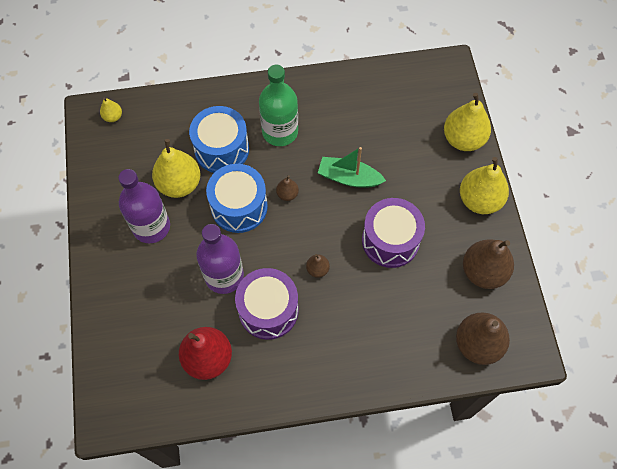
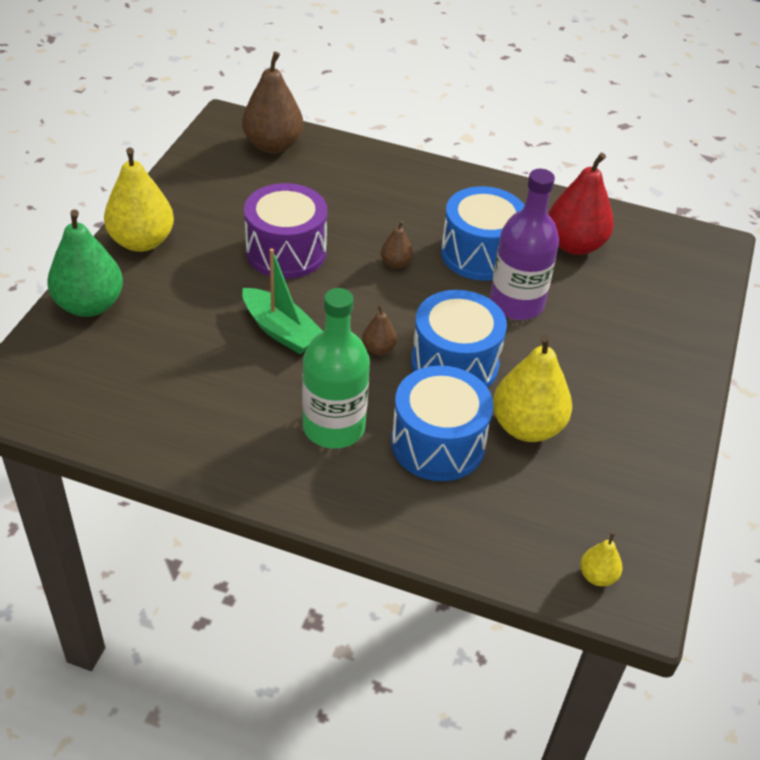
camera: 155 degrees left, 20 degrees down
purple bottle [118,169,170,243] -> none
purple drum [235,268,298,340] -> blue drum [441,186,525,281]
yellow pear [444,93,491,151] -> green pear [48,210,123,317]
brown pear [463,240,514,289] -> none

